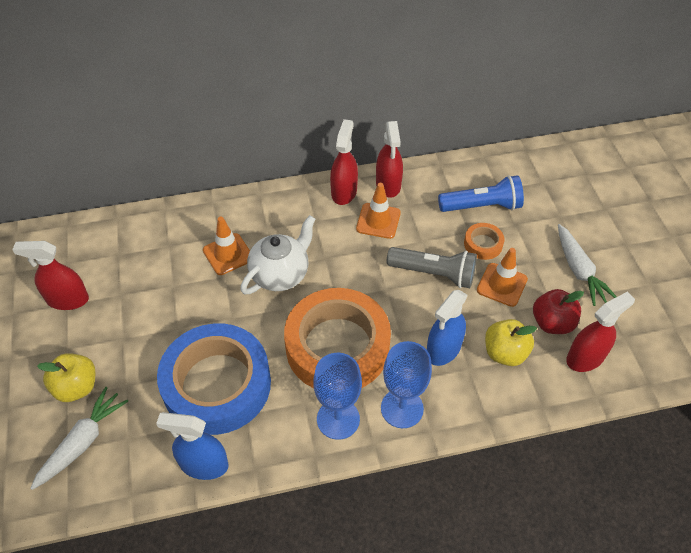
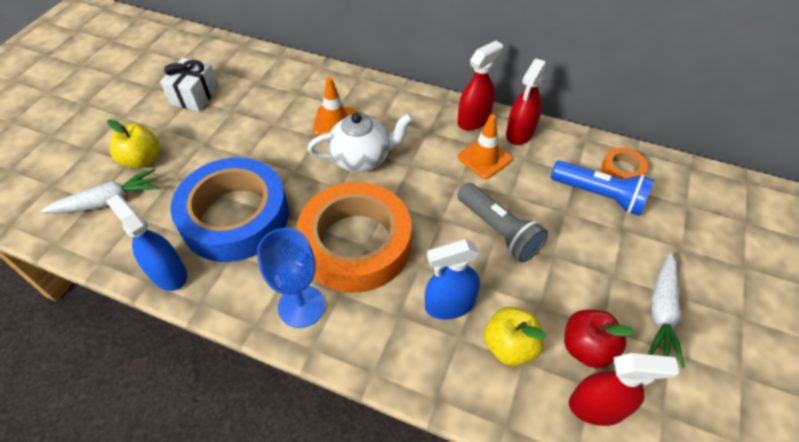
camera: 35 degrees right, 0 degrees up
red spray bottle [12,241,89,310] -> white gift [160,58,219,112]
blue goblet [381,341,432,428] -> none
orange tape [464,223,505,260] -> orange tape moved to [601,147,648,179]
orange traffic cone [477,248,528,307] -> none

